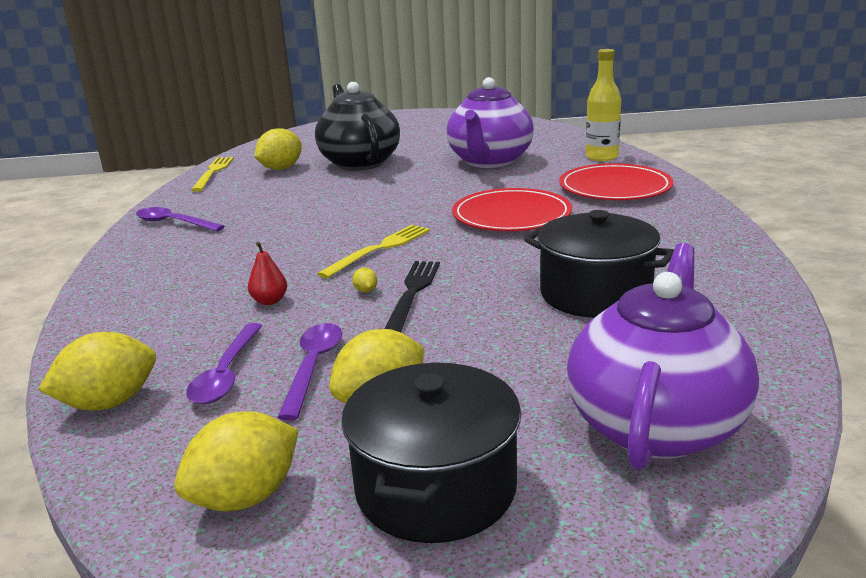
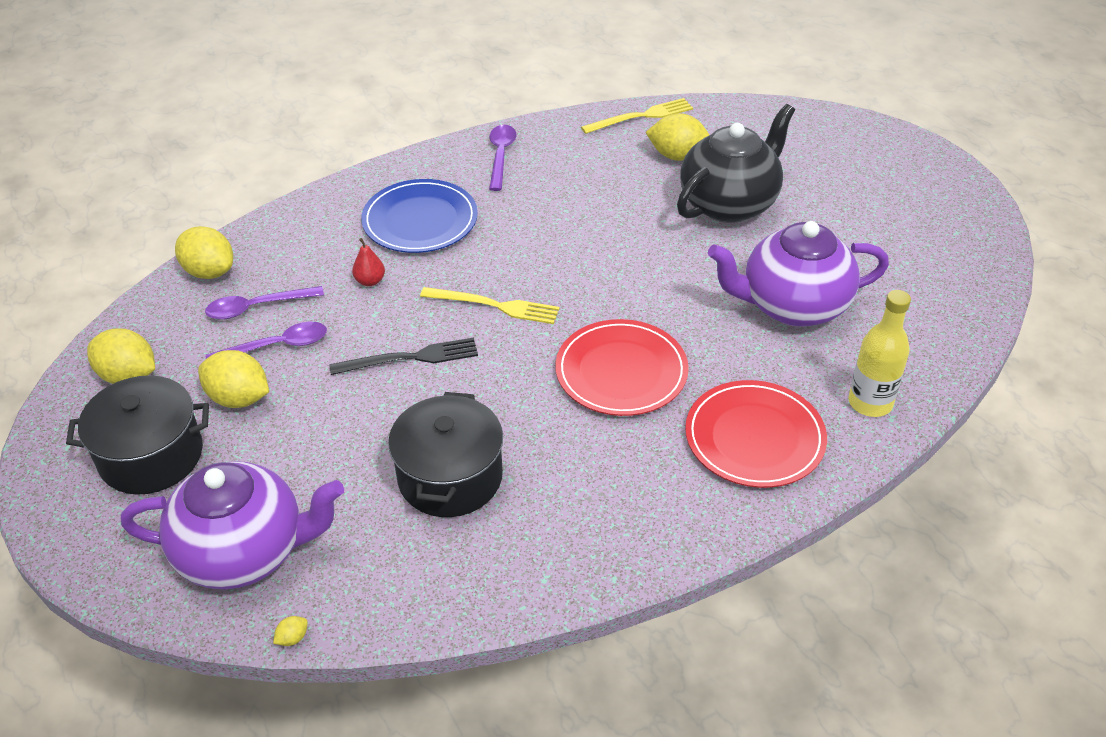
camera: 65 degrees right, 20 degrees up
yellow lemon [352,267,377,293] -> yellow lemon moved to [273,616,308,646]
none -> blue plate [361,179,478,253]

